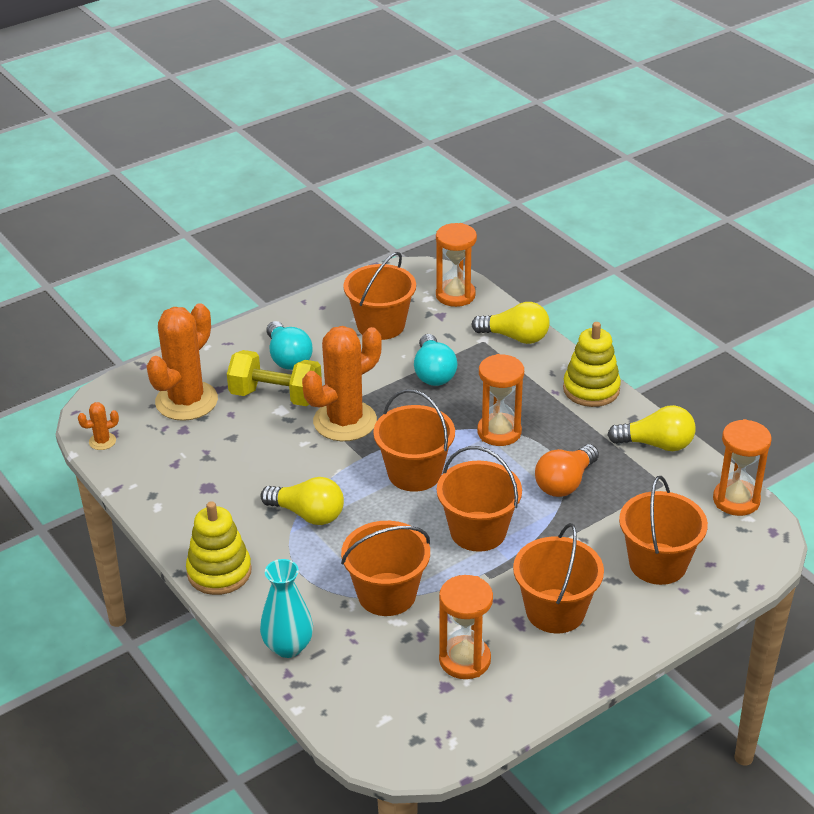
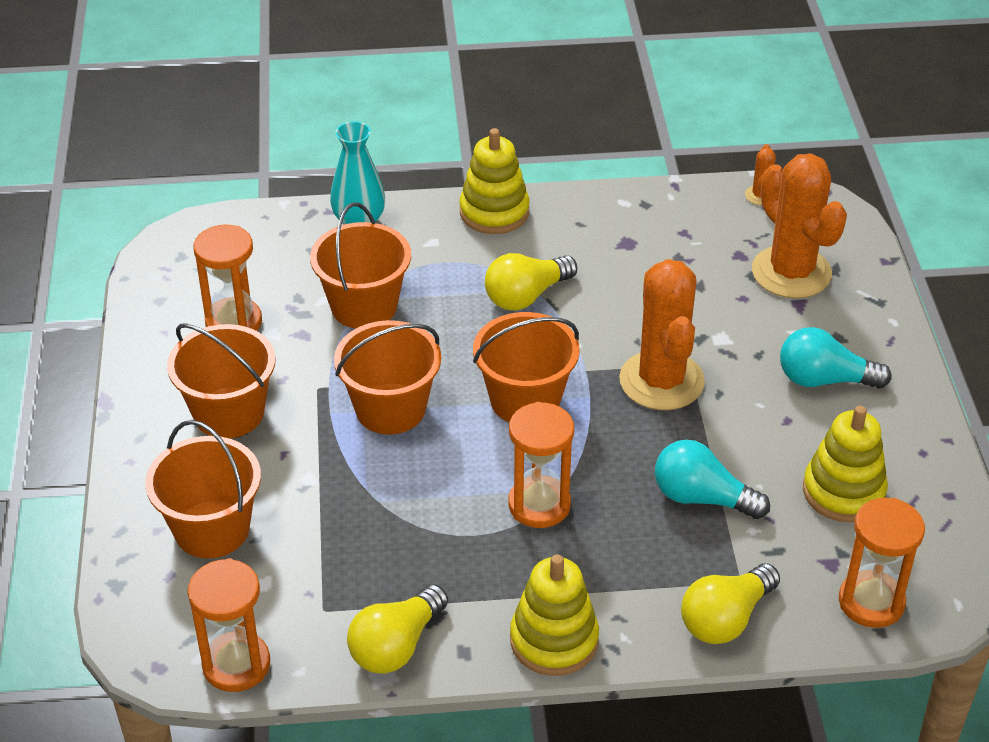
camera: 120 degrees right, 5 degrees up
yellow dumbbell [227,350,322,406] -> none
orange bucket [343,252,416,340] -> yellow stacking toy [803,406,888,522]
orange light bulb [535,444,599,497] -> none

